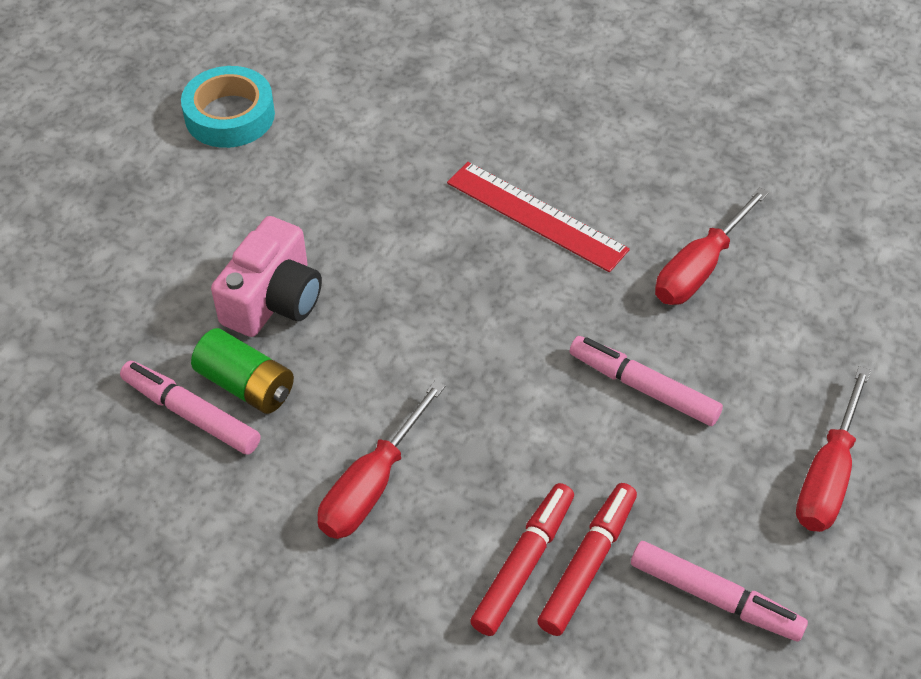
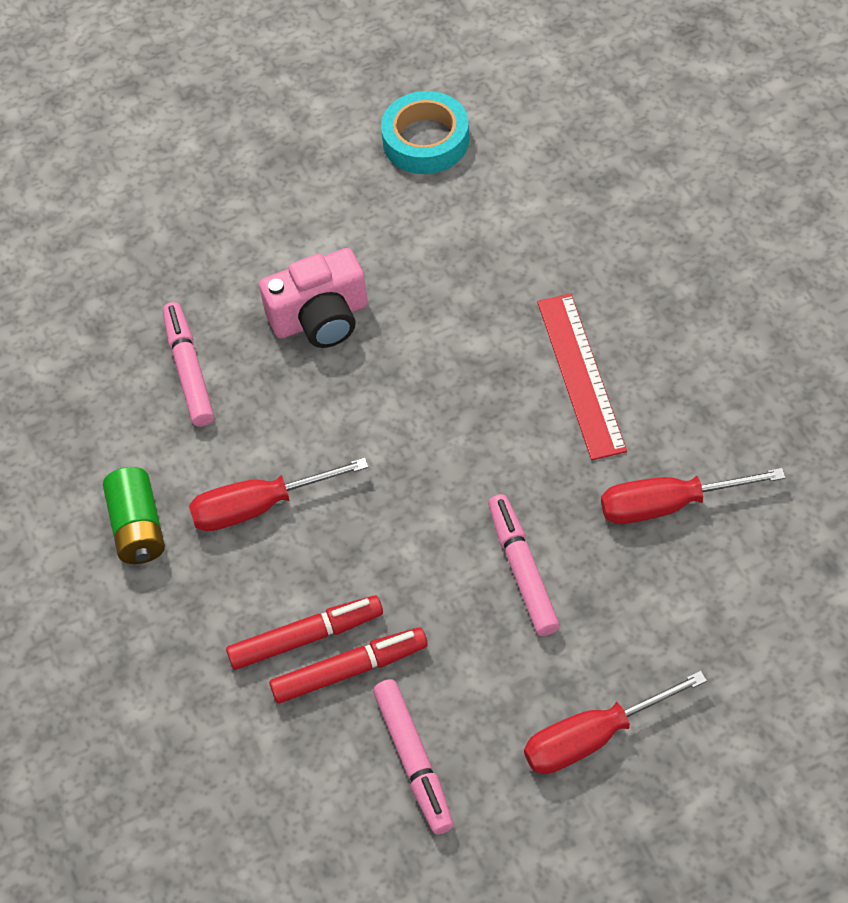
camera: 45 degrees right, 5 degrees up
green battery [191,328,294,414] -> green battery moved to [103,467,165,564]

